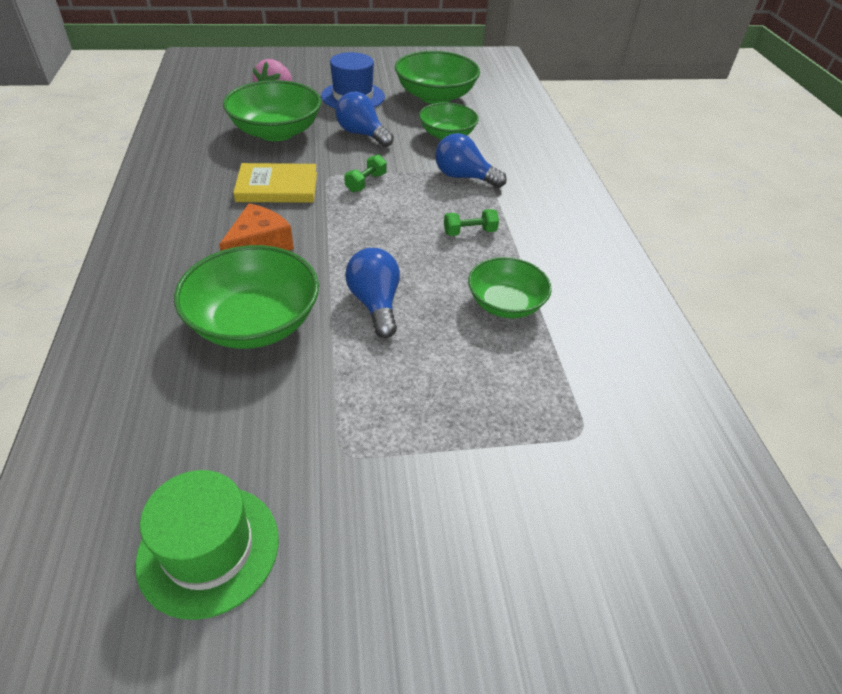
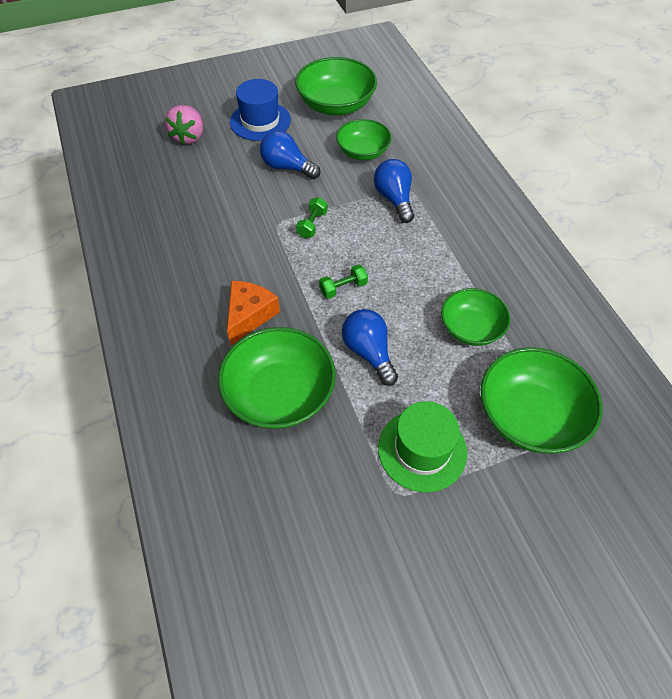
camera: 10 degrees left, 10 degrees up
green hat [135,470,279,620] -> green hat moved to [378,401,467,492]
green bowl [223,80,321,141] -> green bowl moved to [480,347,603,454]
yellow book [233,163,317,203] -> none
blue light bulb [435,133,507,188] -> blue light bulb turned 60 degrees clockwise [374,159,414,223]
green dumbbell [444,209,499,236] -> green dumbbell moved to [319,264,368,299]

